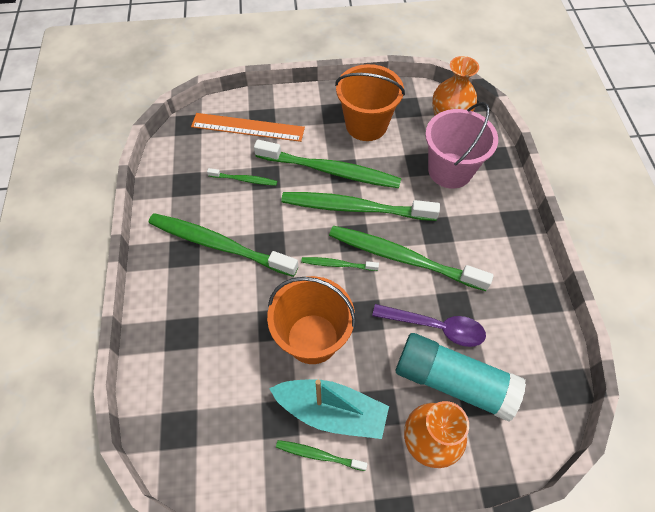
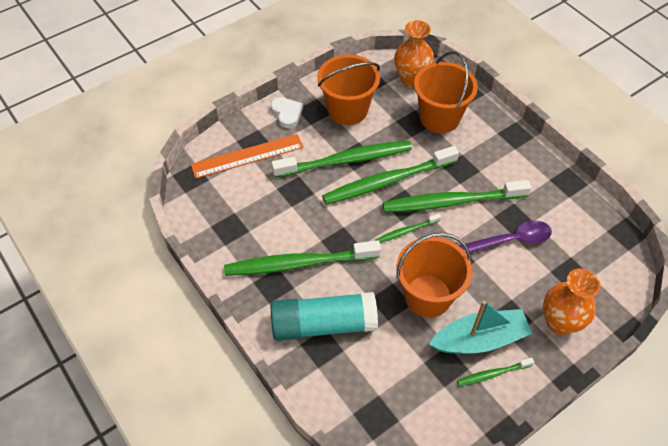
camera: 30 degrees left, 5 degrees down
green toothbrush [207,168,277,186] -> none
turquoise glue stick [396,333,526,422] -> turquoise glue stick moved to [271,292,378,341]
pink bucket [425,102,498,189] -> orange bucket [414,51,478,133]
none -> white heart [271,98,303,128]

